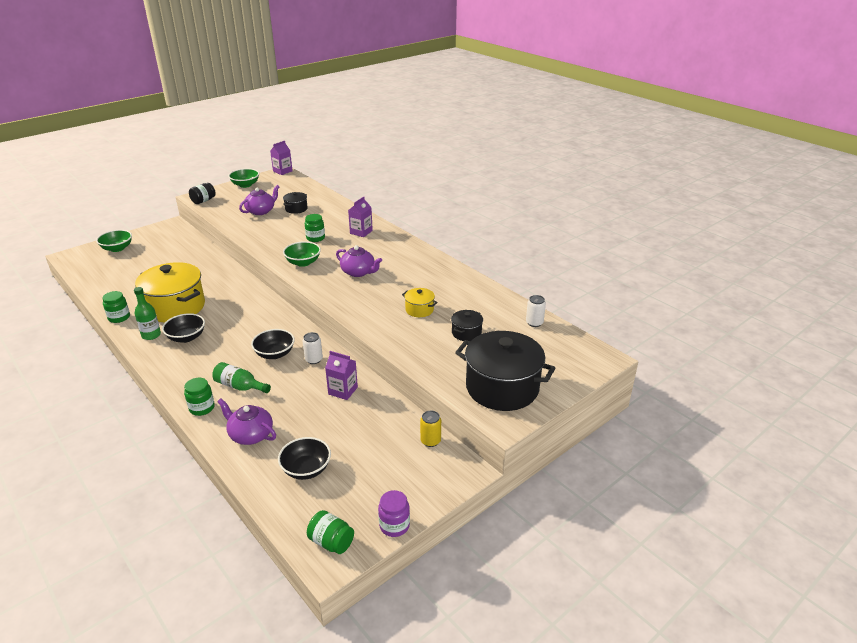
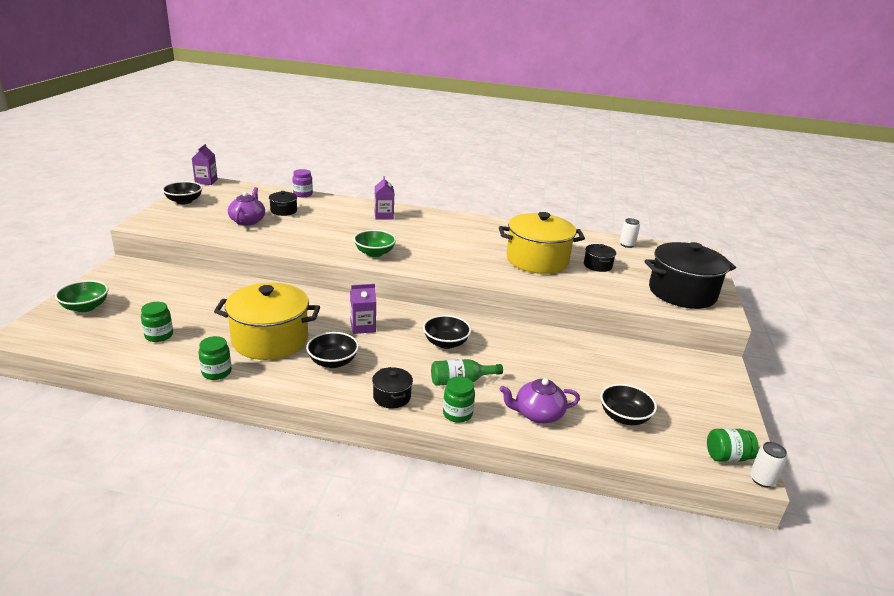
camera: 40 degrees left, 5 degrees down
green bottle [134,287,161,340] -> none
black jar [189,183,216,204] -> none
green bowl [228,168,259,188] -> black bowl [162,181,203,204]
white can [302,332,323,364] -> white can moved to [750,442,787,487]
green jar [305,214,325,242] -> green jar moved to [141,302,173,342]
purple carton [325,351,358,400] -> purple carton moved to [350,284,376,334]
purple teapot [336,245,382,277] -> none
purple jar [378,490,410,537] -> purple jar moved to [292,169,313,197]
yellow pot [402,288,438,317] -> yellow pot [499,212,585,274], size x2.19
yellow can [420,411,441,447] -> none
none -> black pot [372,367,413,408]

